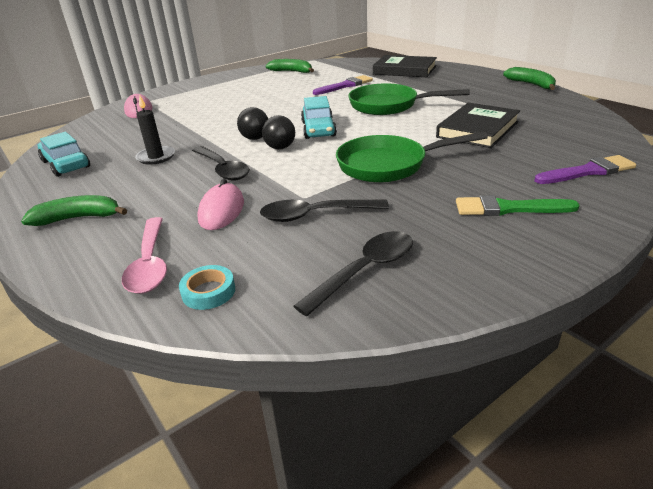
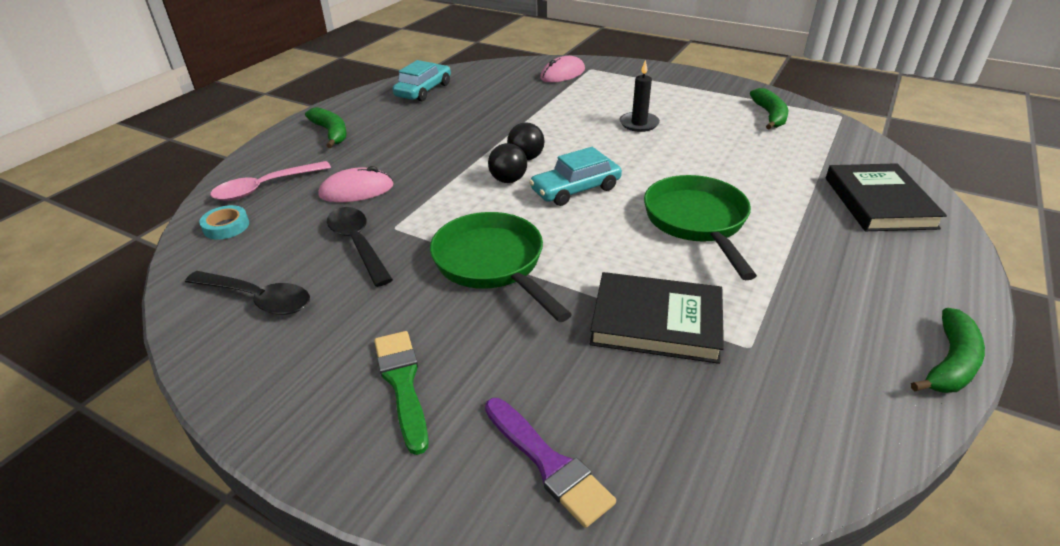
camera: 65 degrees right, 5 degrees up
black candle [135,94,175,165] -> black candle moved to [619,60,660,132]
black spoon [192,146,250,181] -> none
purple brush [313,75,373,95] -> none

